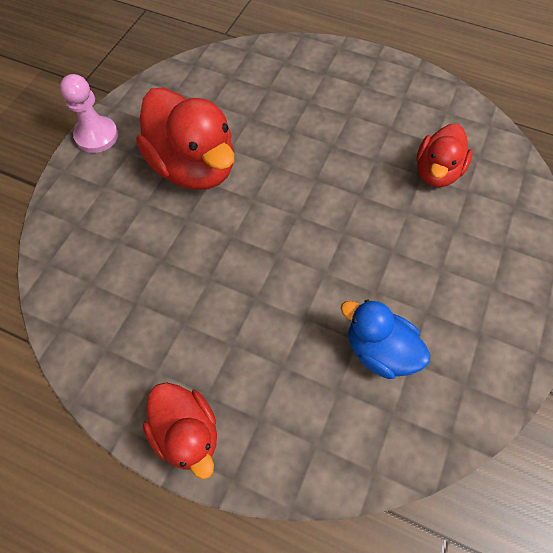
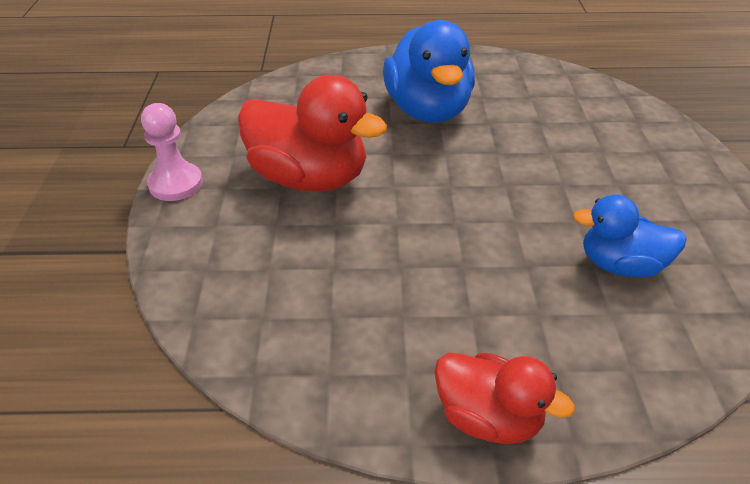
camera: 25 degrees left, 20 degrees down
red duck [417,123,473,187] -> none
none -> blue duck [383,20,475,123]

